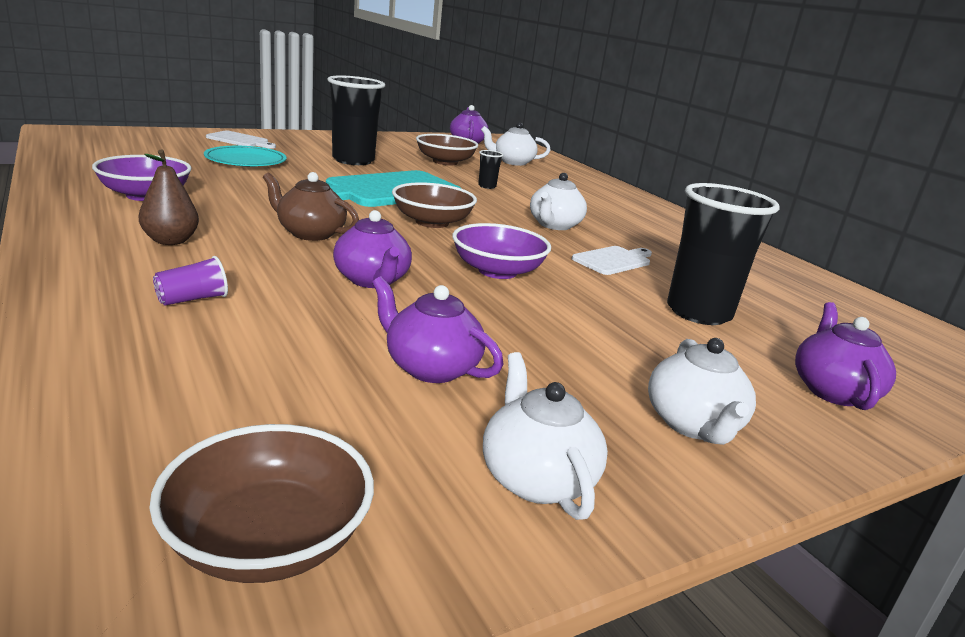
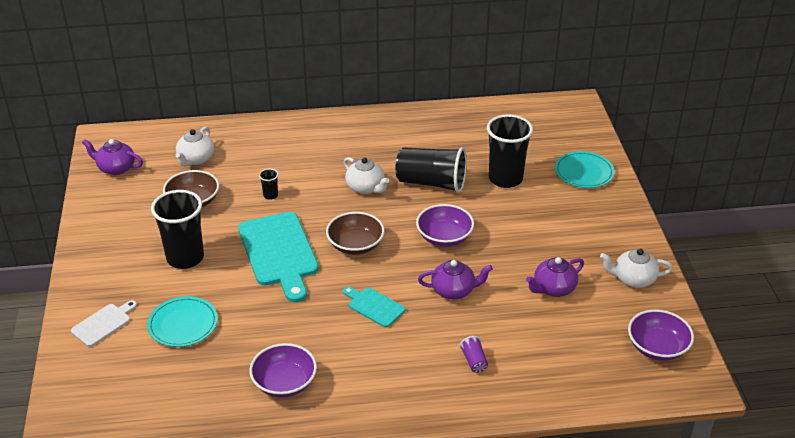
camera: 65 degrees left, 15 degrees up
brown pear [138,150,199,245] -> none
brown bowl [149,424,374,583] -> purple bowl [628,309,694,361]
brown teapot [263,172,359,241] -> turquoise cutting board [343,287,405,327]
white cutting board [572,246,652,275] -> black cup [395,147,467,193]
white teapot [648,338,756,445] -> none
purple teapot [795,302,896,410] -> turquoise plate [555,151,615,188]

